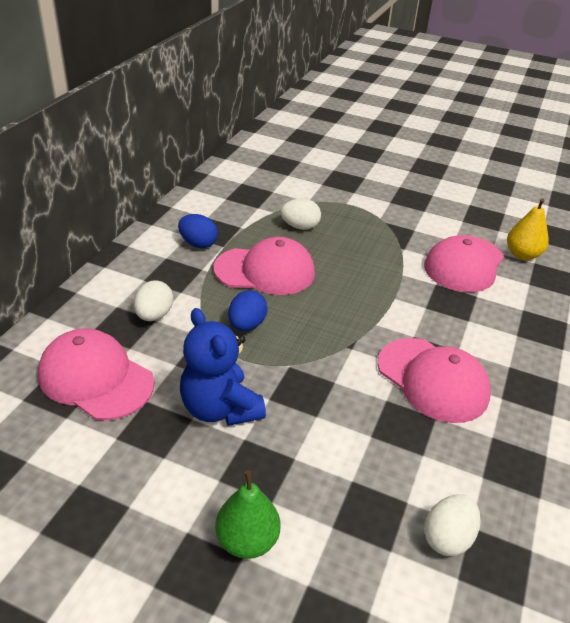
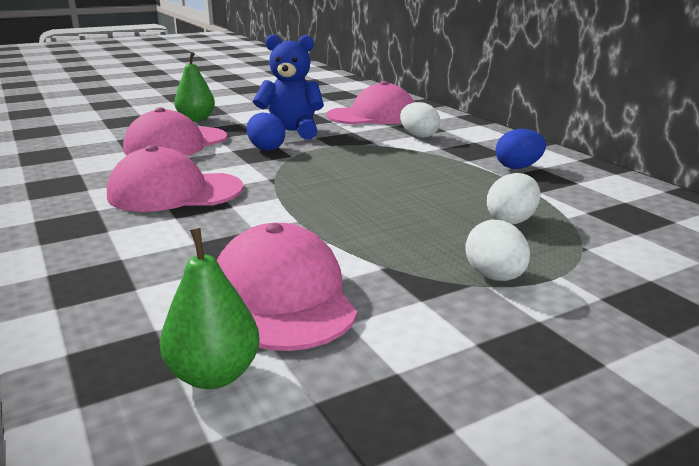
camera: 130 degrees right, 15 degrees down
pink cap [214,237,315,295] -> pink cap moved to [123,107,227,156]
blue egg [228,290,268,331] -> blue egg moved to [247,113,285,151]
white egg [424,494,481,556] -> white egg moved to [465,220,530,281]
yellow pear [507,198,549,260] -> green pear [160,228,260,389]

